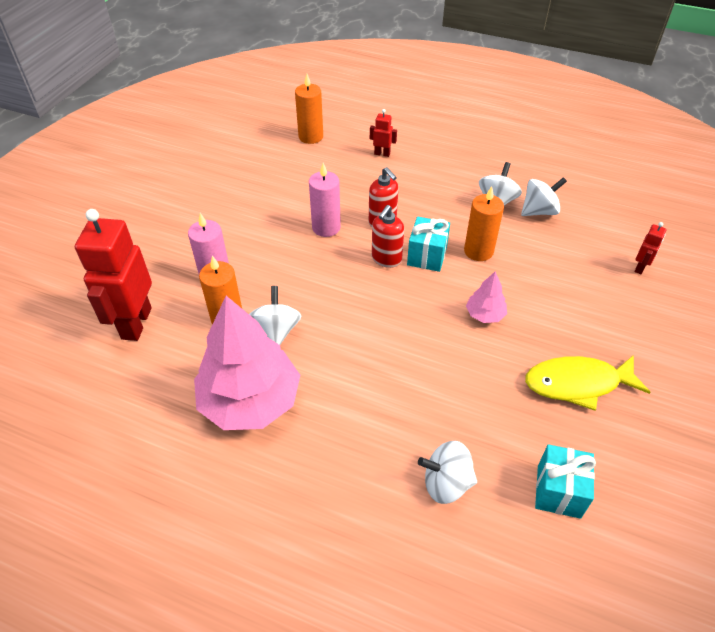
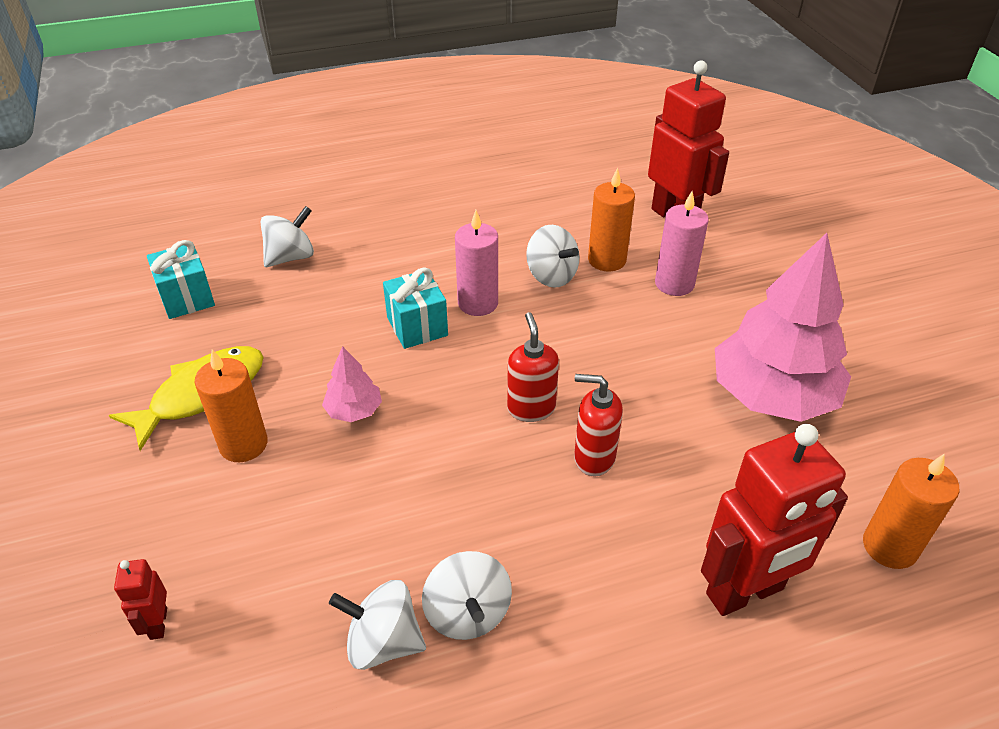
camera: 140 degrees right, 5 degrees down
pink tree [194,296,300,430] -> pink tree moved to [715,233,851,422]
pink candle [309,163,341,237] -> pink candle moved to [455,210,498,316]
red robot [370,109,397,157] -> red robot [701,424,848,616], size x2.28
turquoise gift [407,216,450,272] -> turquoise gift moved to [383,267,448,349]
orange candle [464,186,504,261] -> orange candle moved to [195,349,268,462]
white spinning top [521,177,567,216] -> white spinning top turned 75 degrees clockwise [329,580,426,670]

